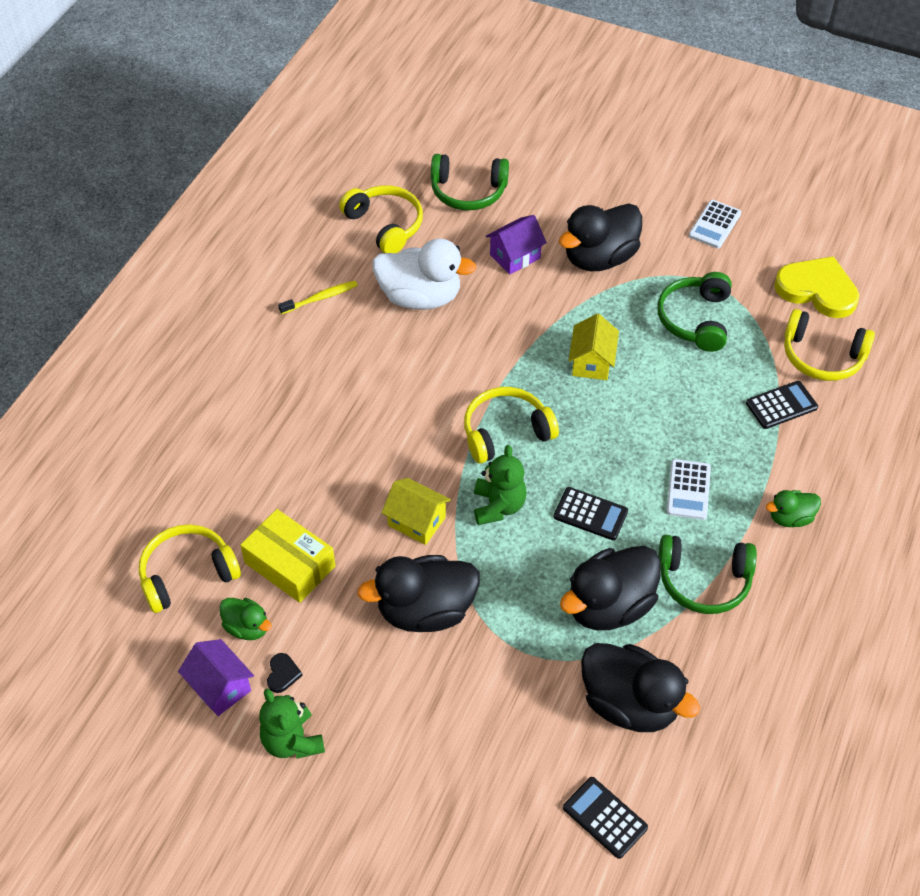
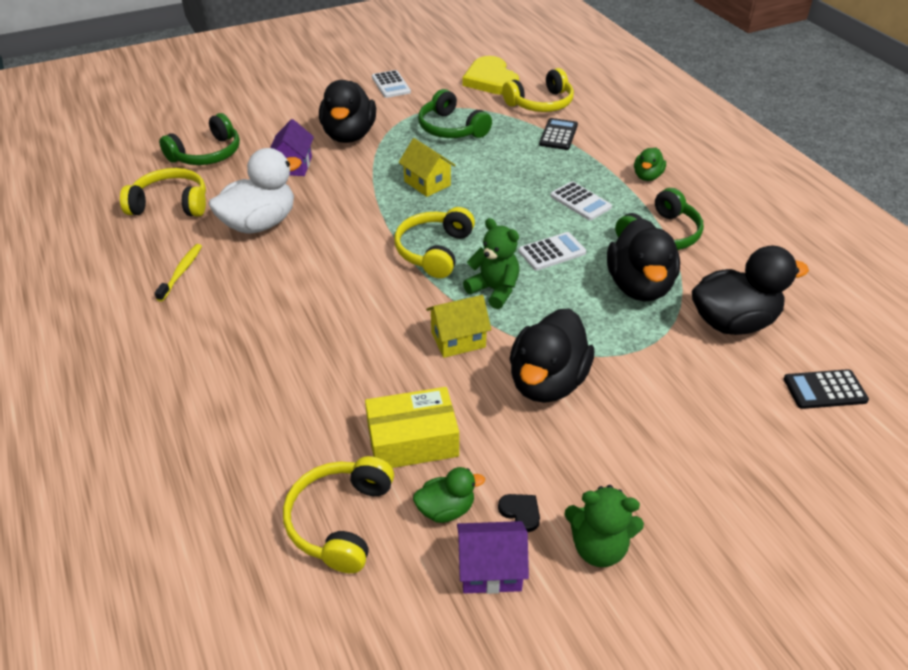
camera: 50 degrees left, 10 degrees down
black calculator [554,487,628,540] -> white calculator [518,232,586,270]
yellow heart [774,256,860,318] -> yellow heart turned 90 degrees counterclockwise [462,56,519,95]

